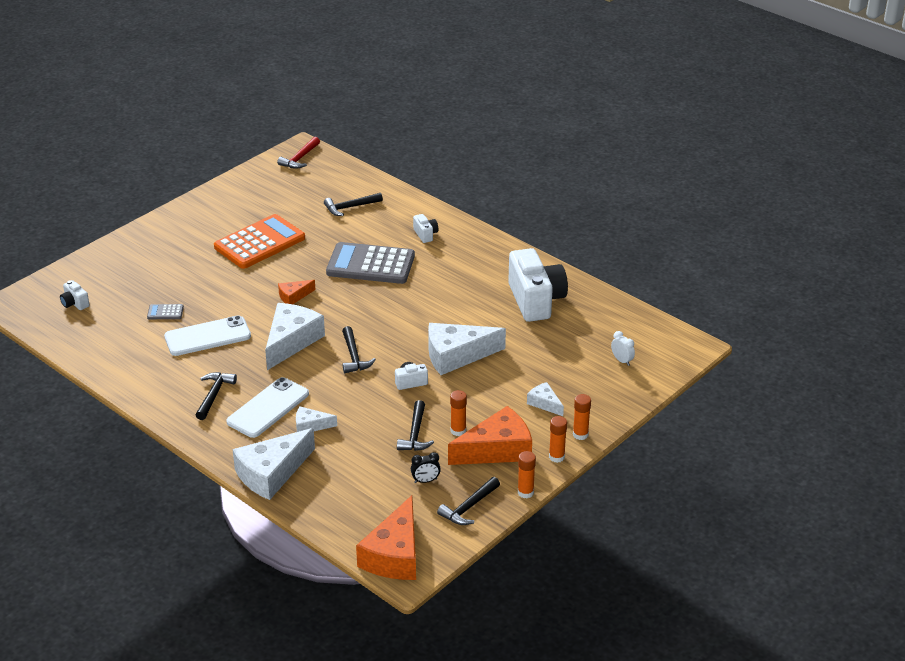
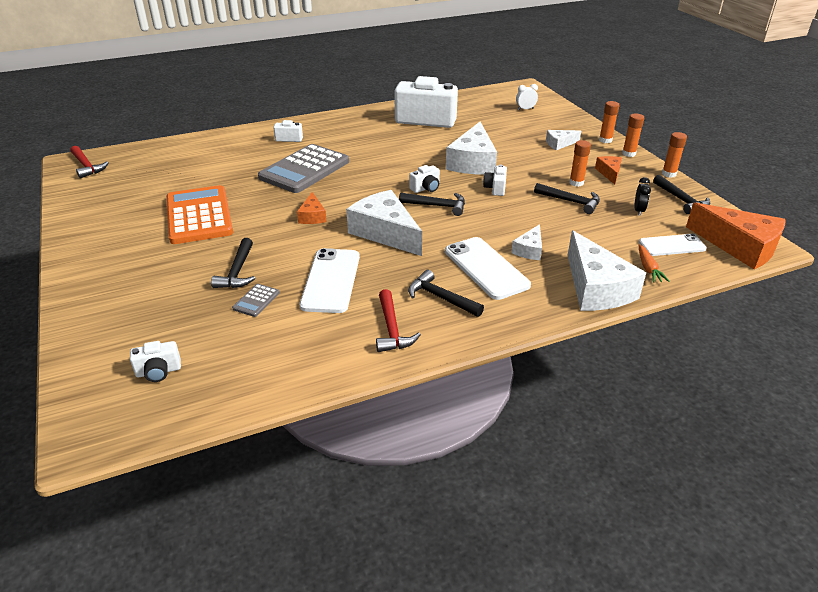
camera: 65 degrees left, 0 degrees up
black hammer [324,193,383,216] -> black hammer moved to [211,238,255,288]
orange cheese [448,406,532,465] -> orange cheese [595,156,622,185], size x0.50
none -> red hammer [376,289,421,352]
none -> white camera [409,165,440,193]
none -> white phone [639,234,707,256]
none -> orange carrot [639,244,669,283]

